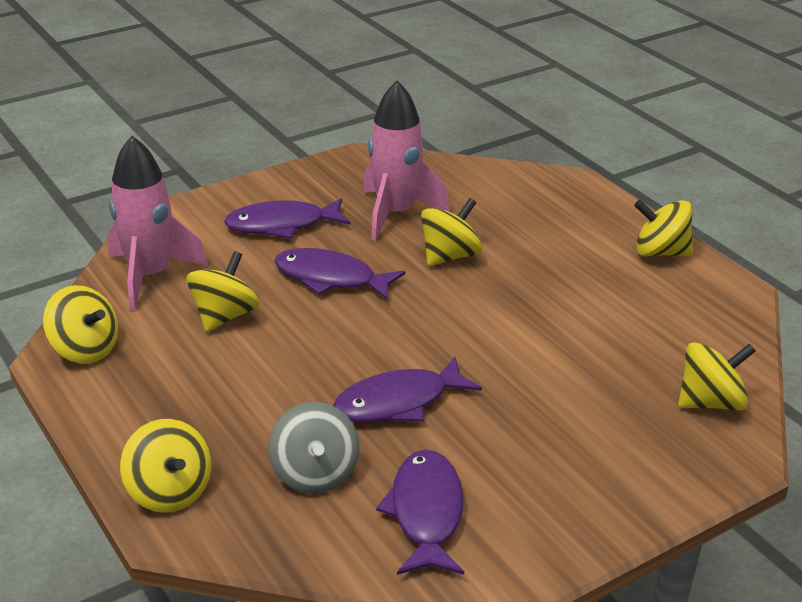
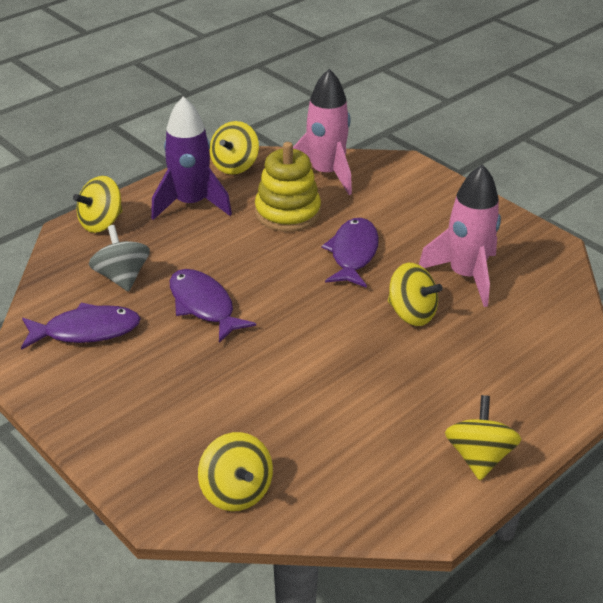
camera: 80 degrees right, 5 degrees up
yellow spinning top [186,251,259,332] -> yellow stacking toy [255,142,321,232]
purple fish [224,198,350,238] -> none
grey spinning top [269,402,359,494] -> grey spinning top turned 90 degrees clockwise [89,225,150,292]
none -> purple rocket [151,96,232,220]

